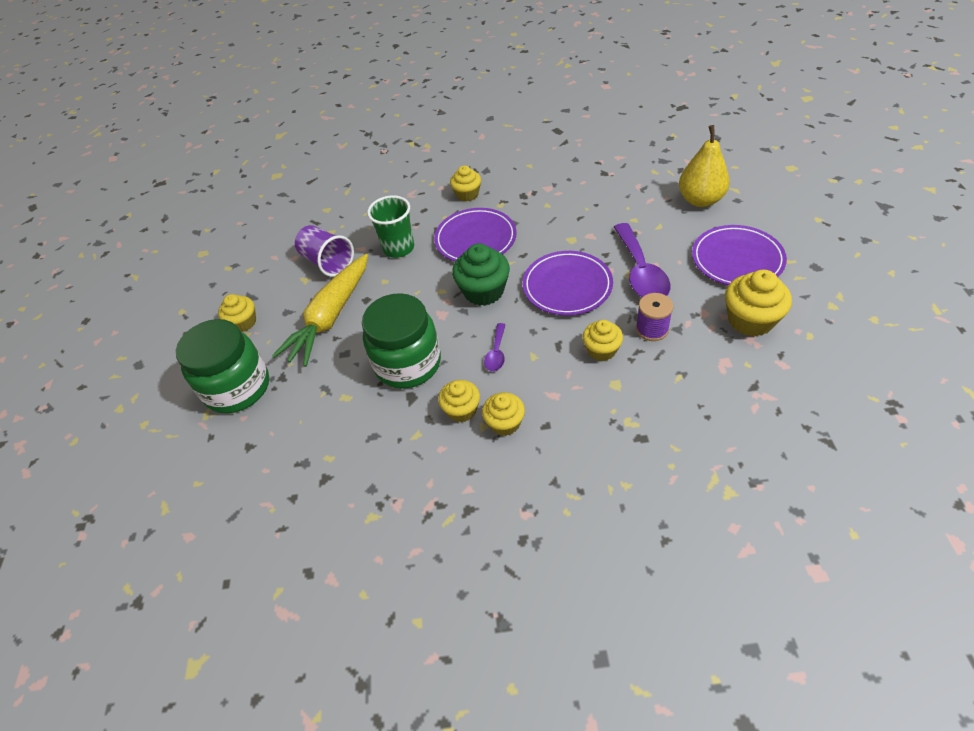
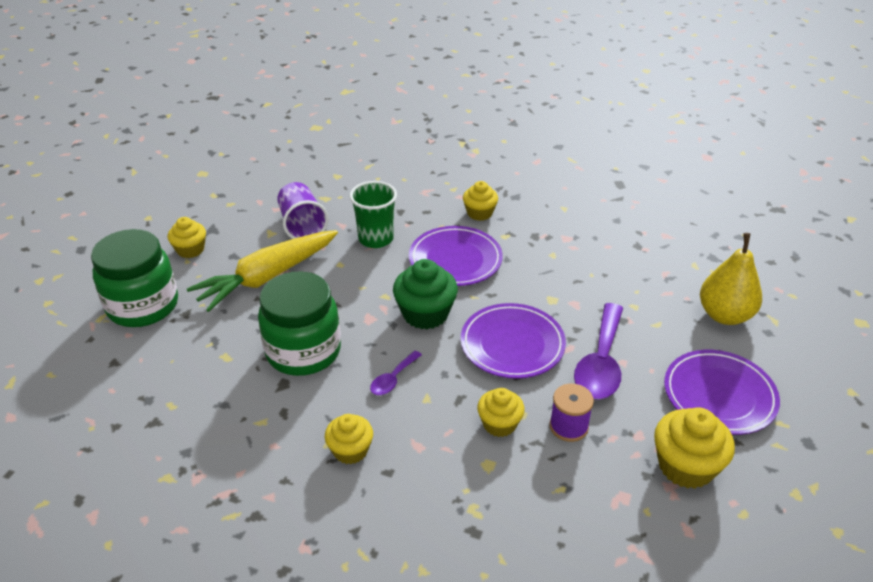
camera: 20 degrees right, 10 degrees down
yellow cupcake [438,380,480,422] -> none

